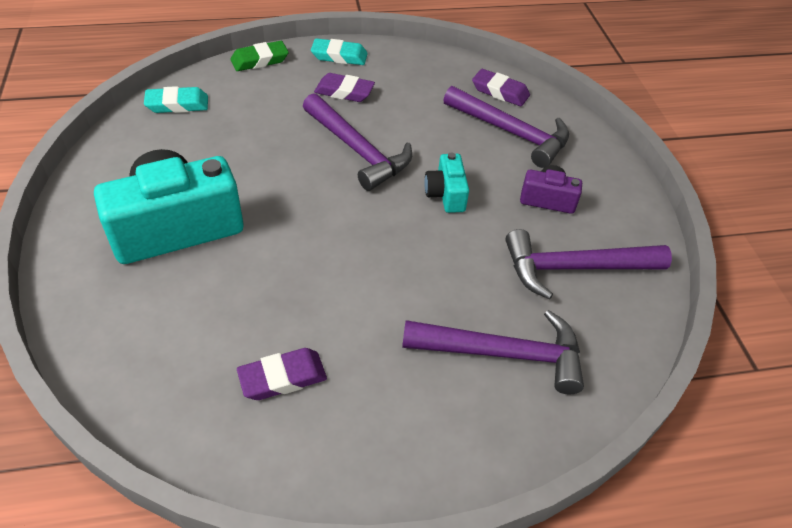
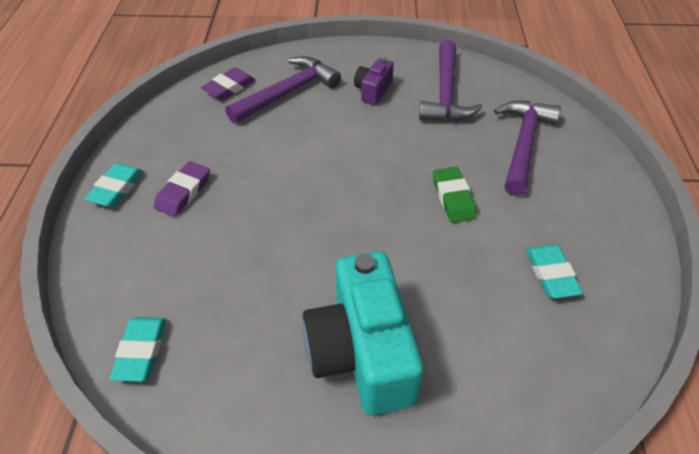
camera: 75 degrees left, 0 degrees up
green eraser [230,41,289,71] -> green eraser moved to [433,167,477,223]
purple eraser [237,348,327,400] -> turquoise eraser [526,245,583,299]
purple hammer [303,93,412,191] -> none
turquoise camera [424,152,469,213] -> none

